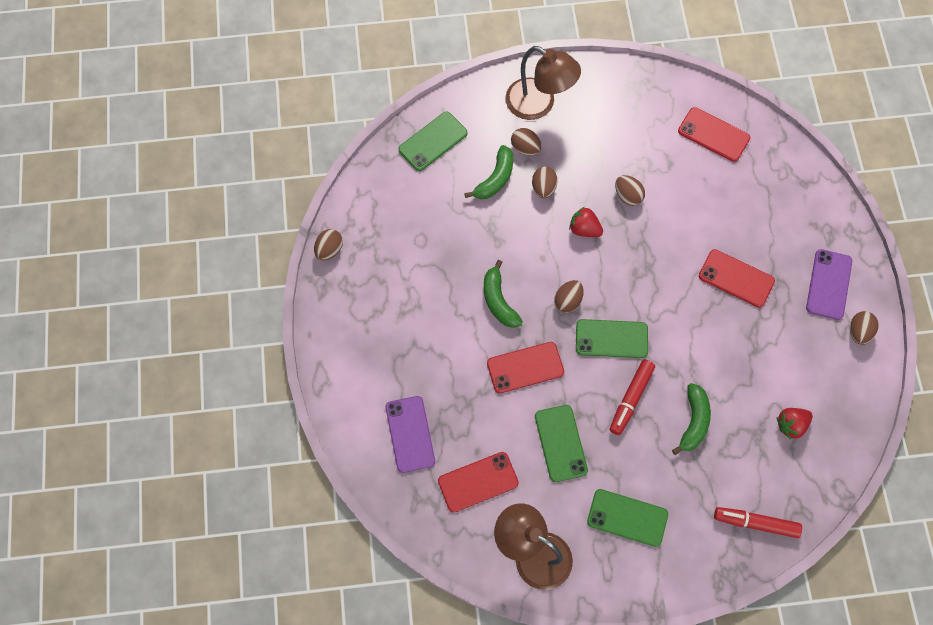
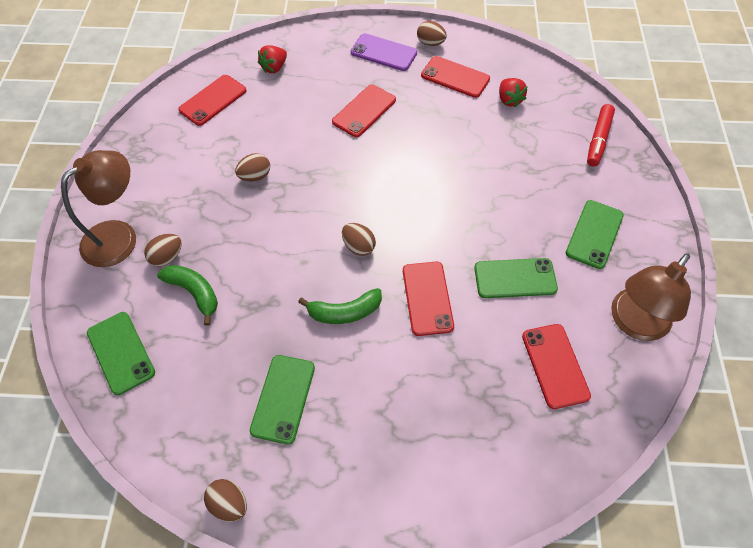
camera: 80 degrees left, 10 degrees down
purple phone [386,396,435,473] -> none
brown egg [532,166,558,198] -> none
red strawberry [569,207,603,237] -> red strawberry moved to [258,45,287,73]
green phone [576,319,648,358] -> green phone moved to [250,355,315,445]
red marker [609,360,655,435] -> none
green banana [672,383,711,455] -> none
none -> red phone [421,56,490,98]

